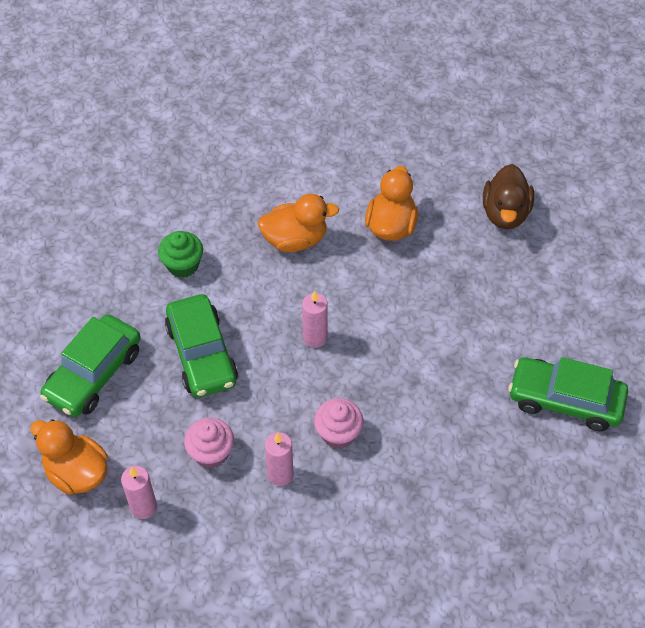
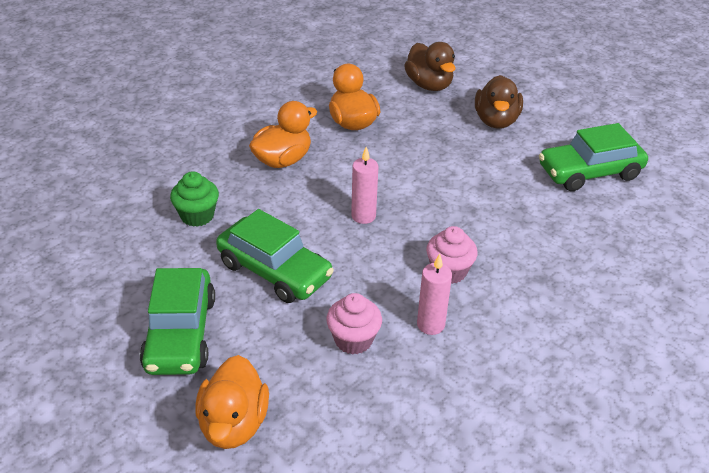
camera: 35 degrees left, 15 degrees down
orange duck [30,419,108,495] -> orange duck turned 90 degrees counterclockwise [195,355,269,449]
pink candle [121,466,157,519] -> none
none -> brown duck [475,75,523,129]

